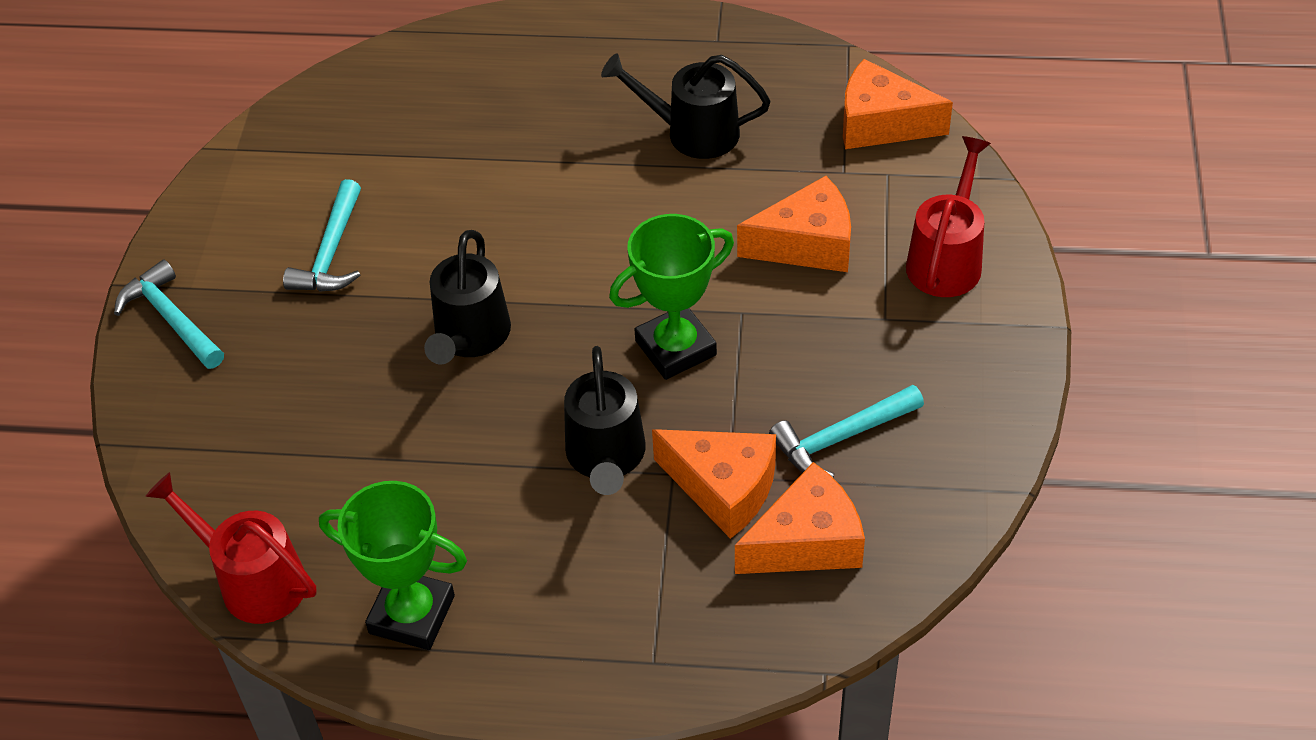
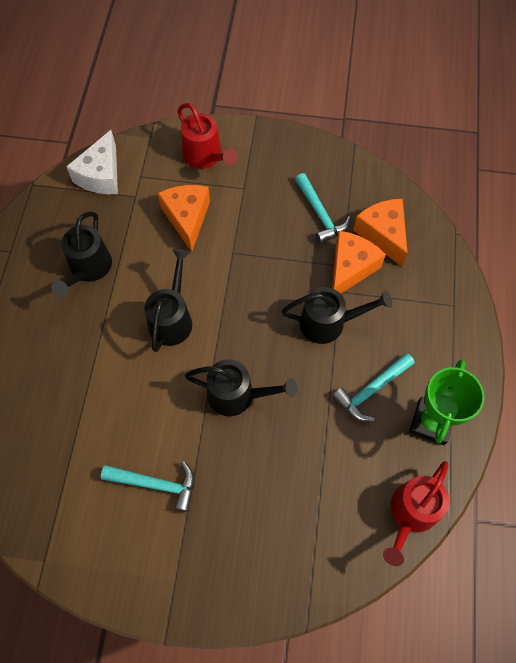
camera: 90 degrees left, 15 degrees up
turquoise hammer [114,260,224,369] -> turquoise hammer moved to [332,353,415,422]
green trophy [609,214,734,380] -> none
orange cheese [843,59,953,149] -> white cheese [66,130,118,194]
red watering can [906,136,991,297] -> red watering can turned 150 degrees counterclockwise [177,103,238,169]
none -> black watering can [144,249,192,352]

